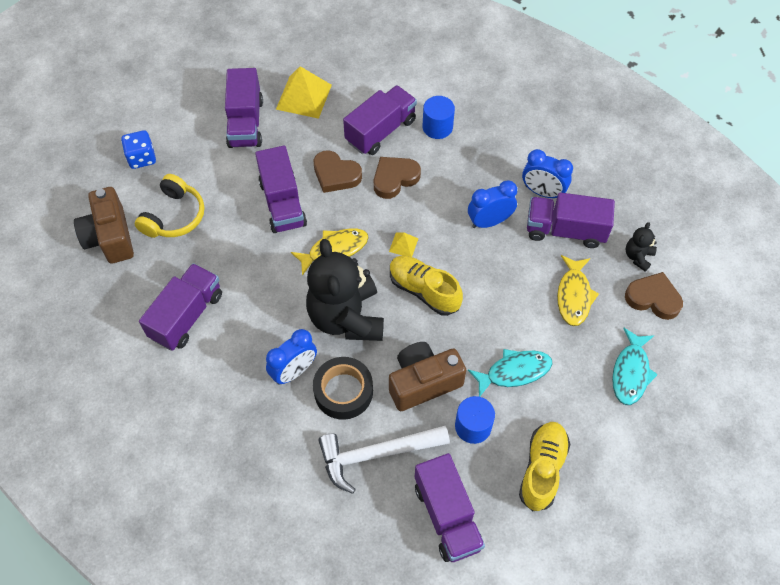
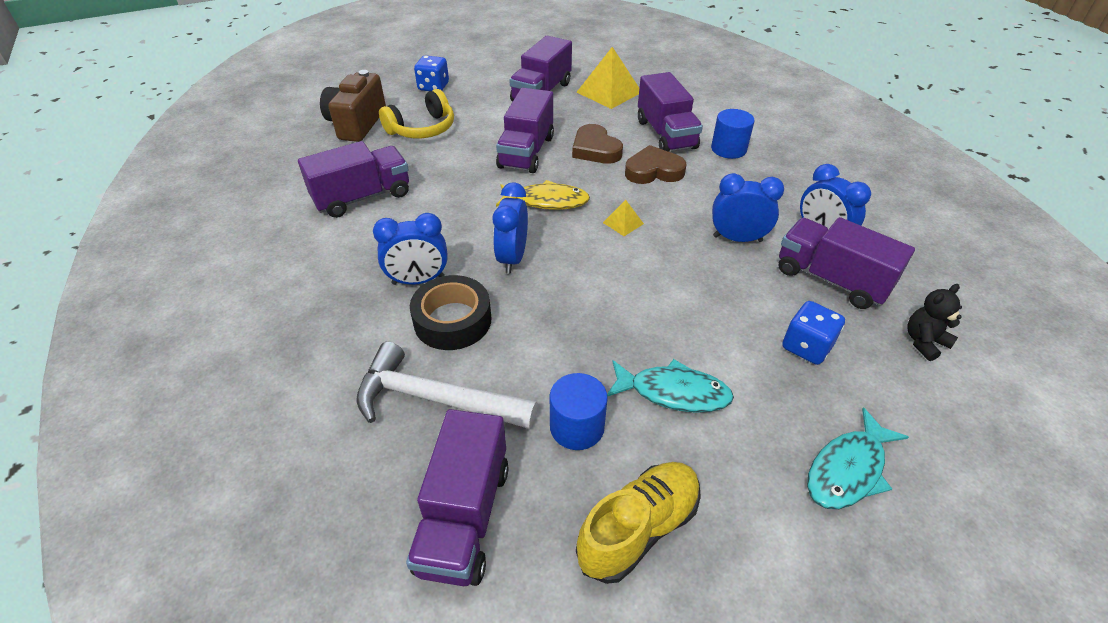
camera: 30 degrees right, 15 degrees down
black teddy bear [306,239,384,341] -> blue clock [492,182,528,274]
purple truck [343,85,417,155] -> purple truck turned 90 degrees clockwise [638,72,703,152]
brown camera [389,342,466,411] -> none
yellow shoe [390,256,463,316] -> none
yellow fish [557,255,599,326] -> blue dice [782,301,845,365]
brown heart [625,272,683,320] -> none

